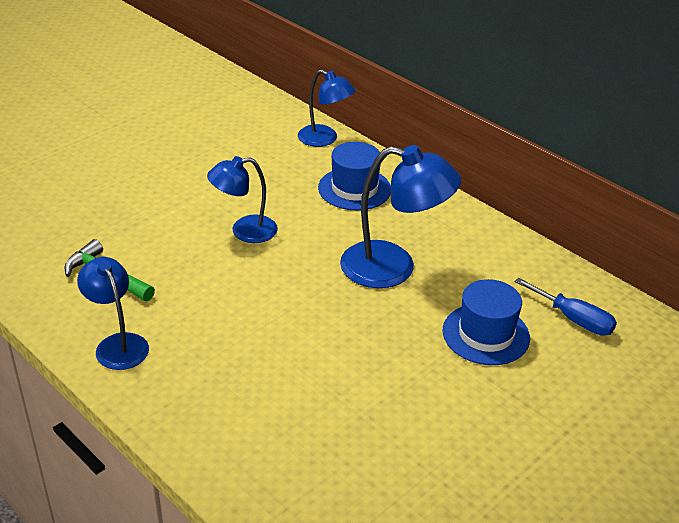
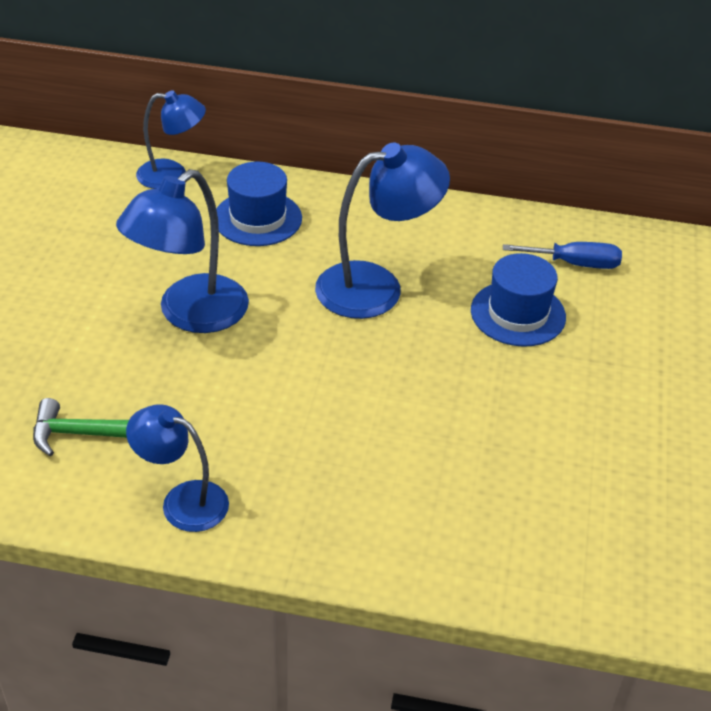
camera: 35 degrees left, 5 degrees up
blue lamp [207,156,278,243] -> blue lamp [116,169,249,333], size x1.57

